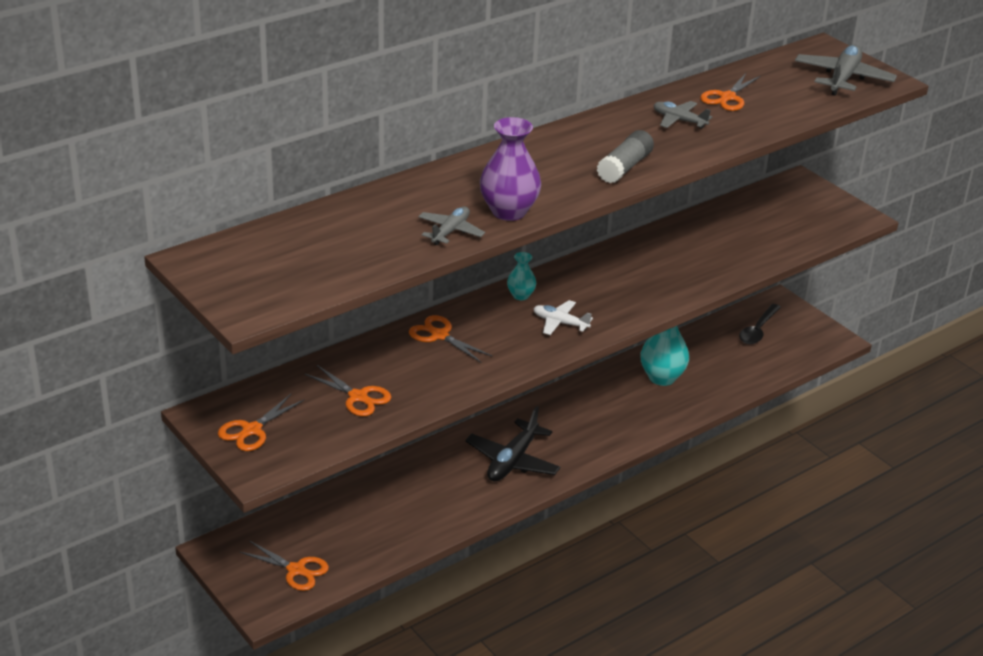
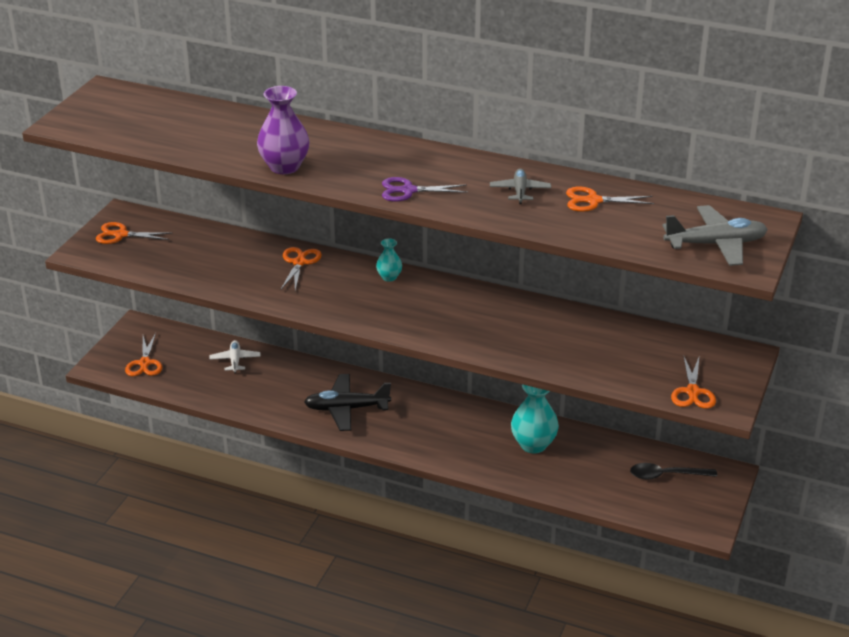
camera: 60 degrees right, 0 degrees up
orange scissors [305,365,392,416] -> orange scissors moved to [671,357,716,409]
grey plane [418,206,485,245] -> none
white plane [533,300,593,335] -> white plane moved to [209,340,261,373]
grey glue stick [597,130,654,183] -> purple scissors [382,177,468,202]

